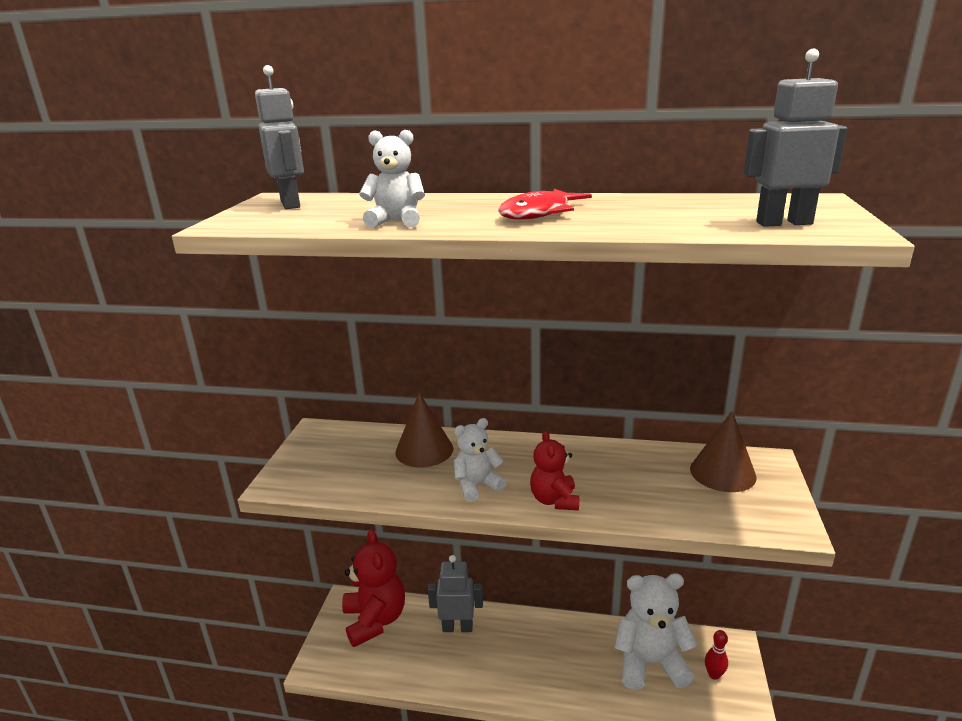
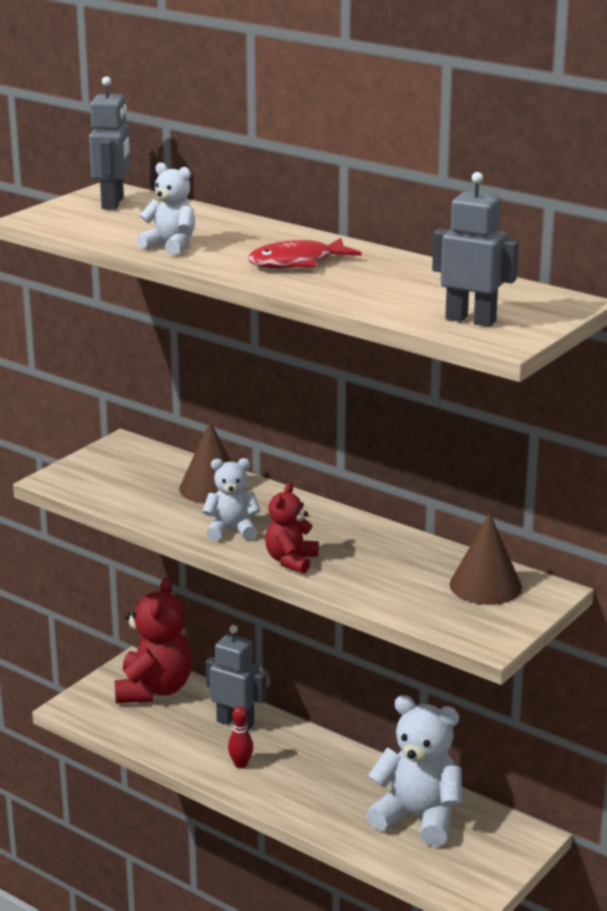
camera: 25 degrees right, 0 degrees up
red bowling pin [705,630,728,680] -> red bowling pin moved to [228,706,253,768]

